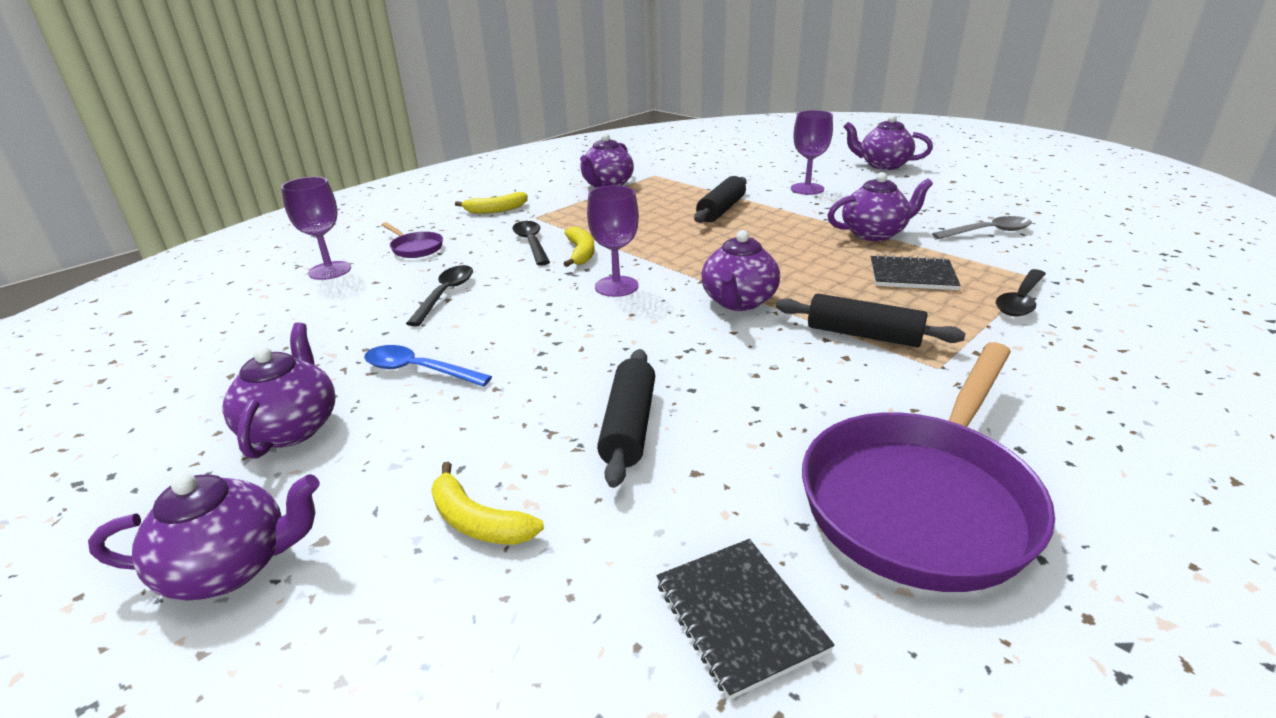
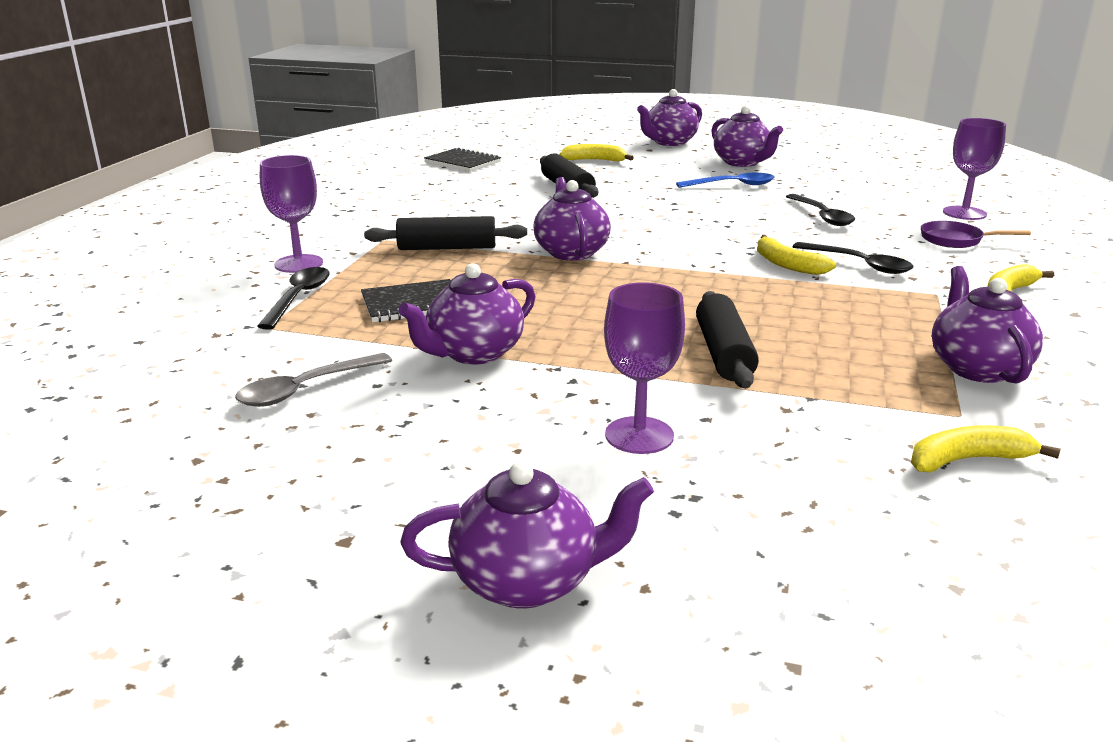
camera: 150 degrees right, 5 degrees down
purple goblet [587,186,639,297] -> purple goblet moved to [260,155,323,273]
purple pan [802,342,1055,592] -> none
none -> yellow banana [911,425,1061,473]

